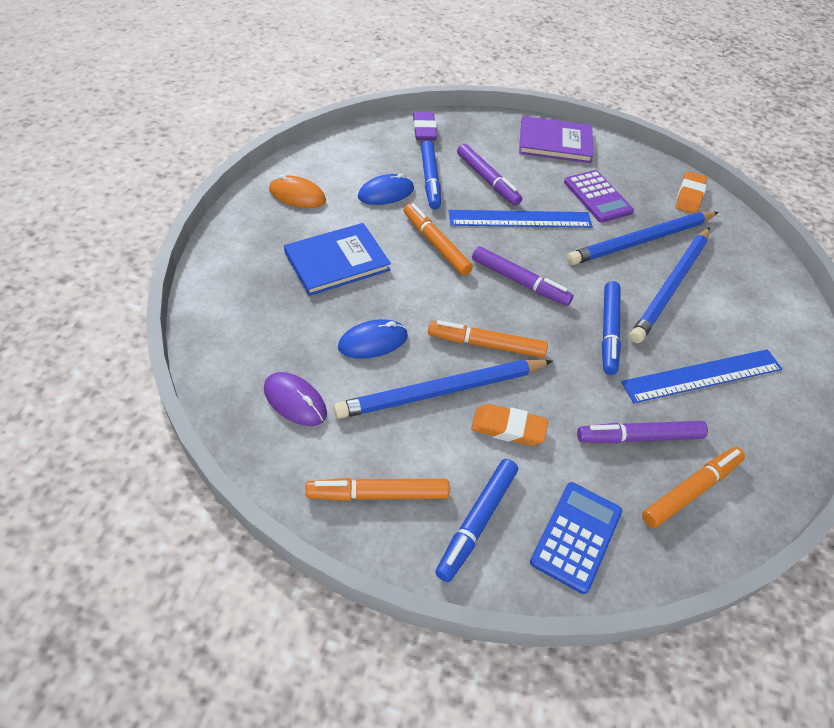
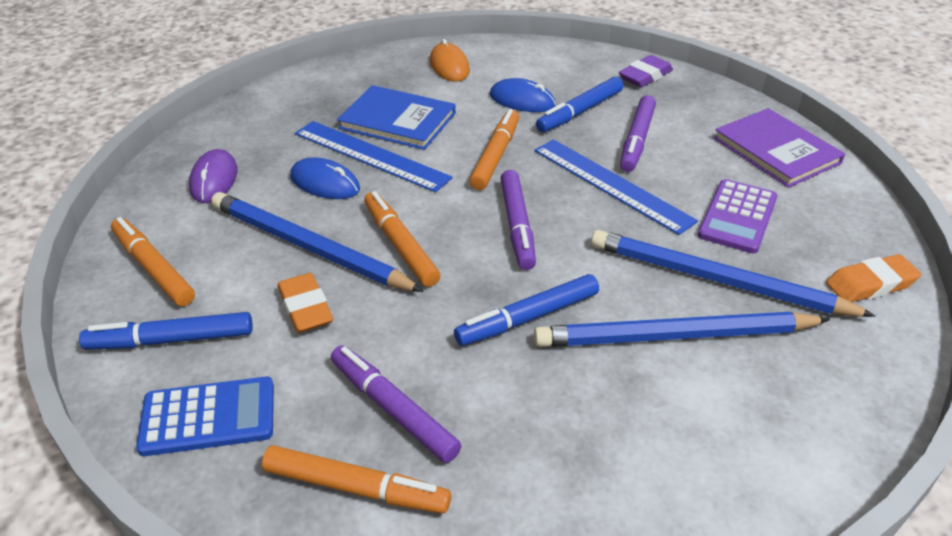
camera: 55 degrees right, 10 degrees down
blue ruler [621,349,782,403] -> blue ruler moved to [295,121,453,192]

